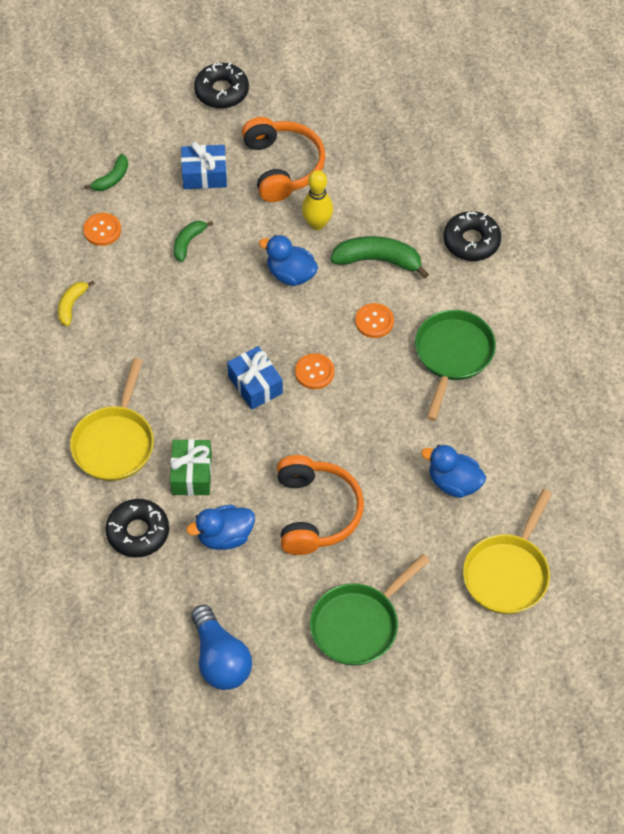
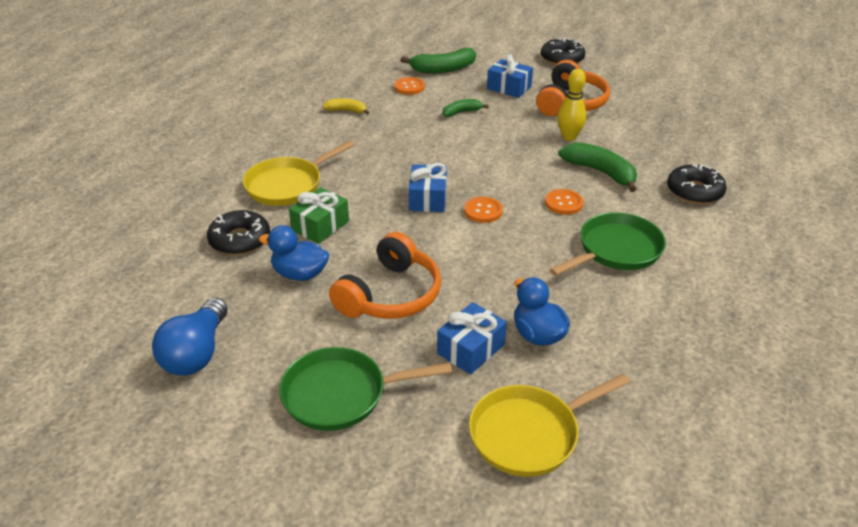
camera: 35 degrees right, 20 degrees down
yellow banana [58,281,95,326] -> yellow banana turned 45 degrees clockwise [322,98,370,115]
green banana [84,154,128,191] -> green banana [401,48,476,73], size x1.72
blue duck [259,235,318,286] -> none
none -> blue gift [437,302,507,375]

